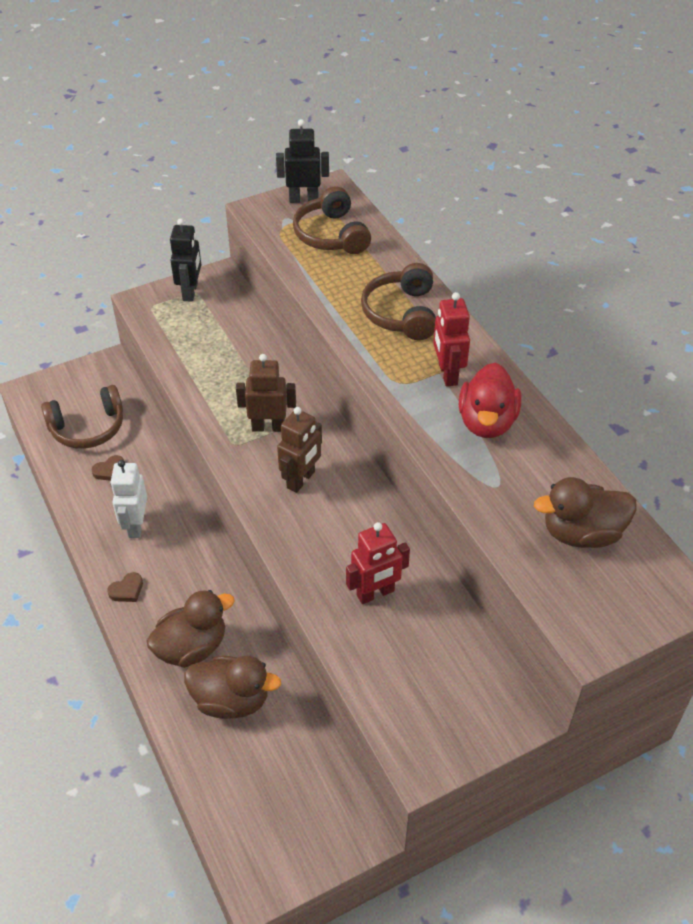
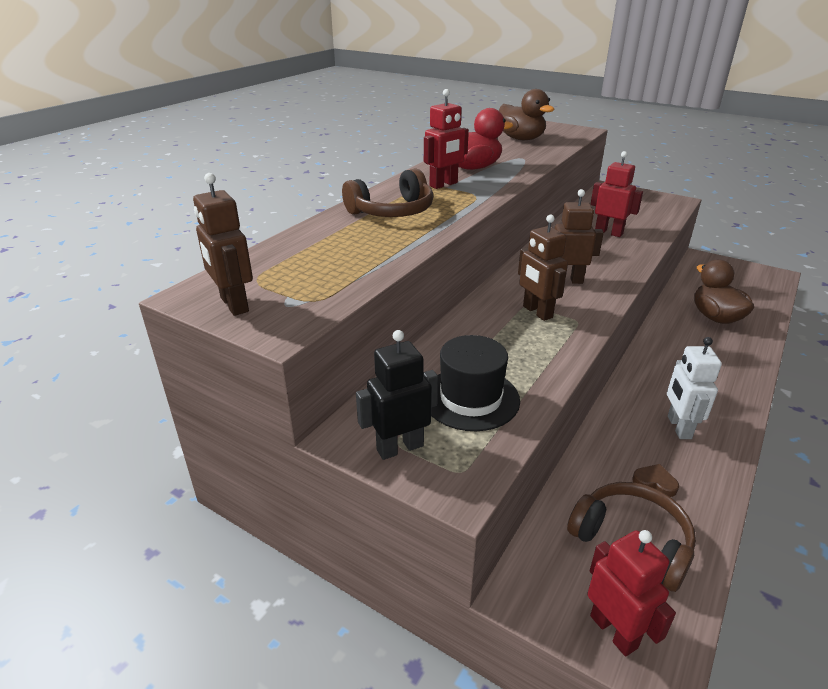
camera: 120 degrees left, 15 degrees down
brown heart [107,572,143,602] -> none
white robot [110,460,147,538] -> white robot turned 120 degrees clockwise [667,337,722,439]
brown duck [147,590,235,668] -> none
black robot [276,119,329,203] -> brown robot [193,173,253,316]
brown headphones [293,186,371,254] -> none
none -> black hat [431,335,520,431]
none -> red robot [588,530,676,656]

